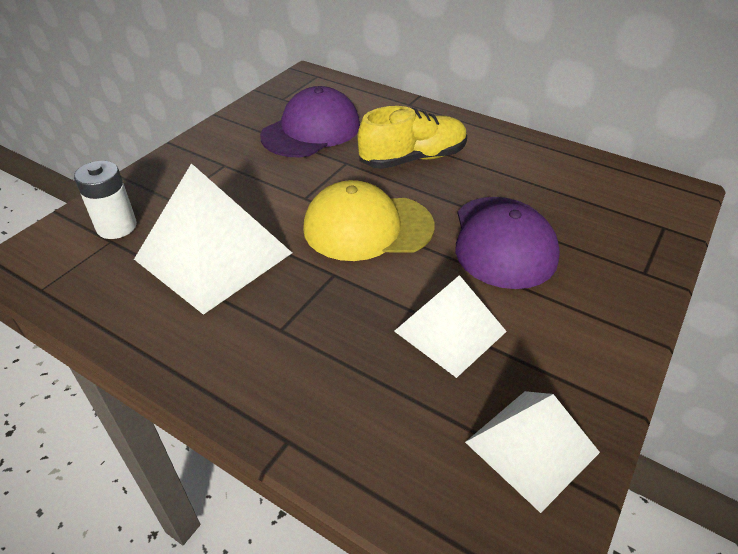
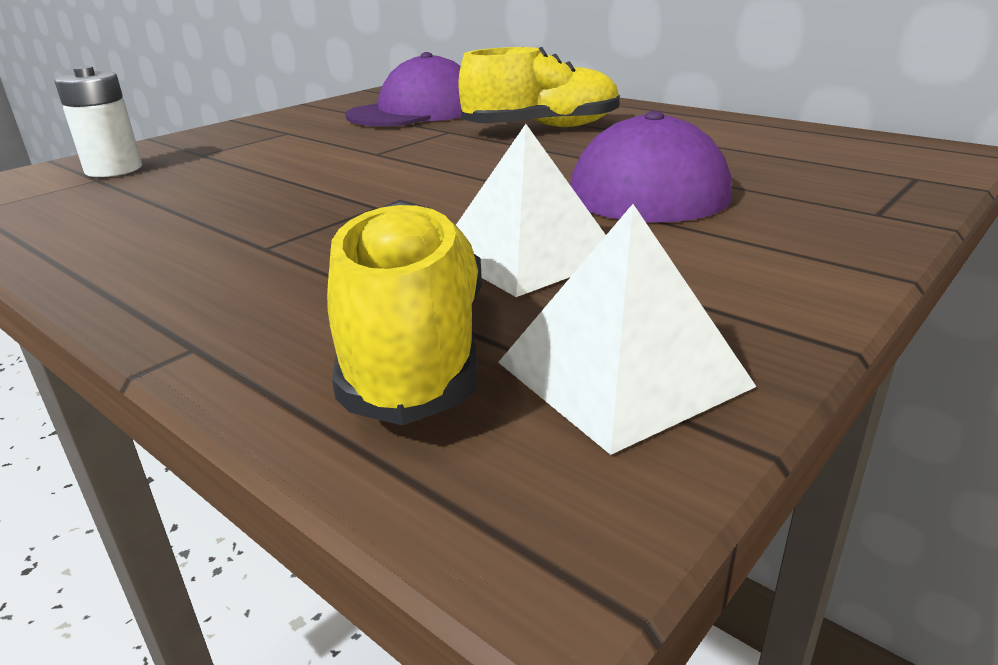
camera: 10 degrees right, 15 degrees down
white pyramid [134,163,292,315] -> none
yellow cap [303,180,434,261] -> none
none -> yellow shoe [327,200,482,425]

